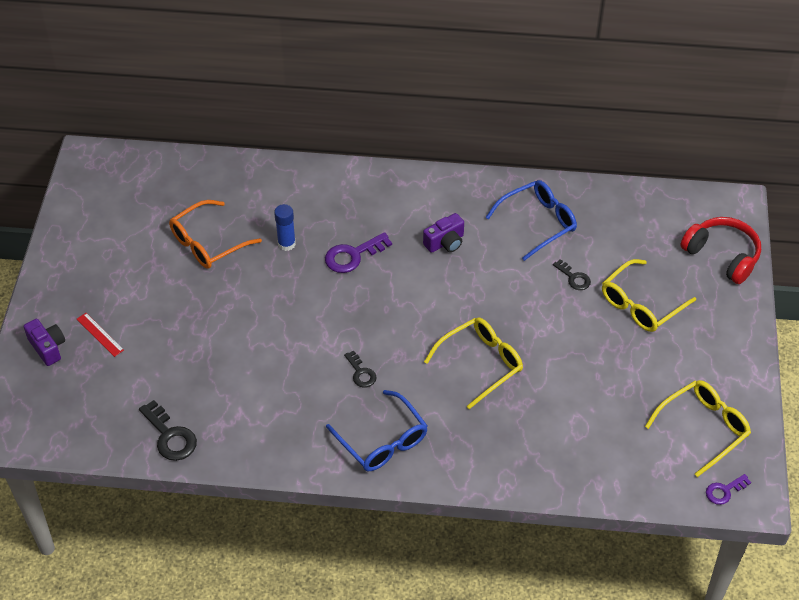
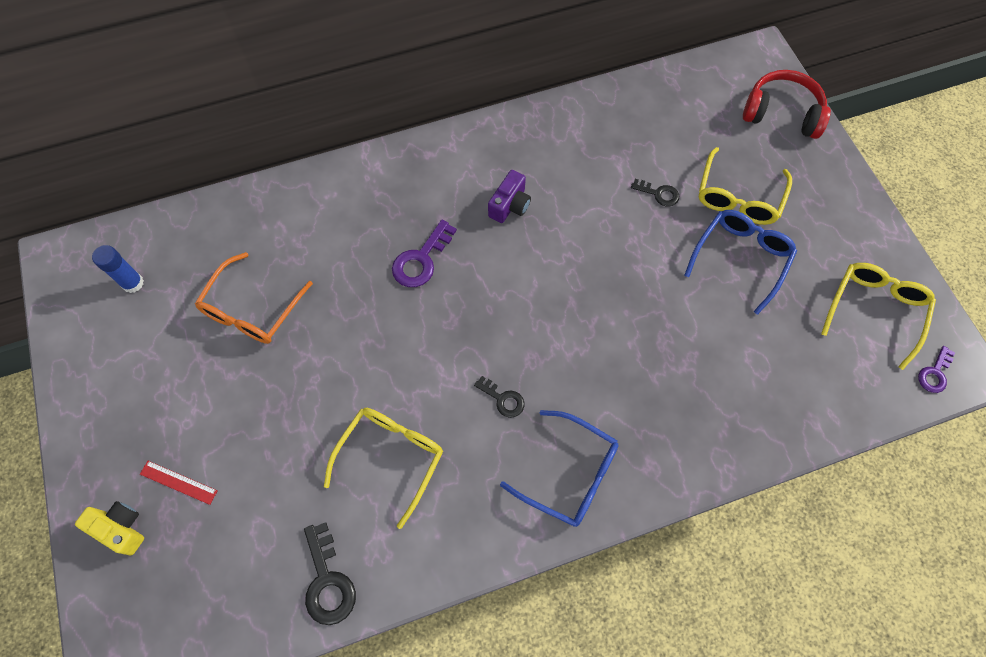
camera: 25 degrees left, 15 degrees up
purple camera [24,319,65,366] -> yellow camera [75,501,144,556]
black key [139,400,197,461] -> black key turned 45 degrees clockwise [304,522,356,625]
blue glue stick [274,204,296,251] -> blue glue stick moved to [92,245,144,293]
yellow glasses [424,318,523,409] -> yellow glasses moved to [324,408,443,529]
blue glasses [485,180,577,261] -> blue glasses moved to [684,210,797,315]

